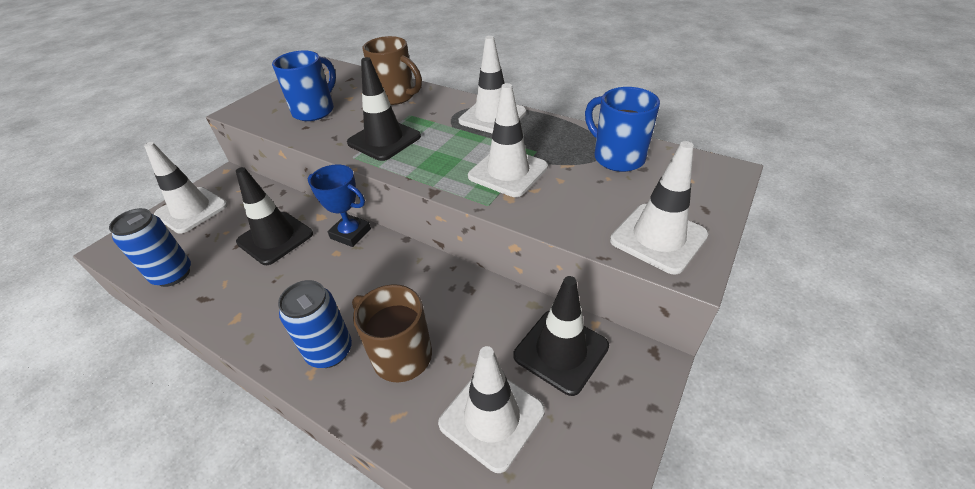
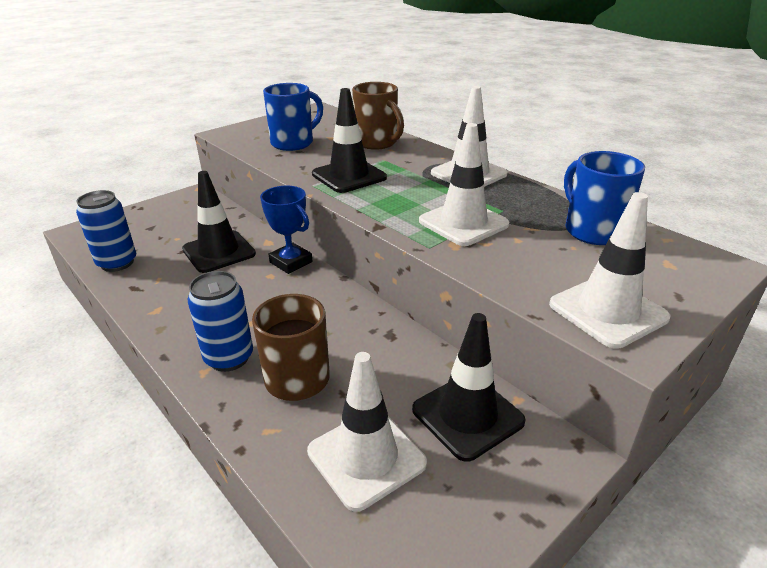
camera: 15 degrees right, 10 degrees down
white traffic cone [144,142,227,234] -> none

